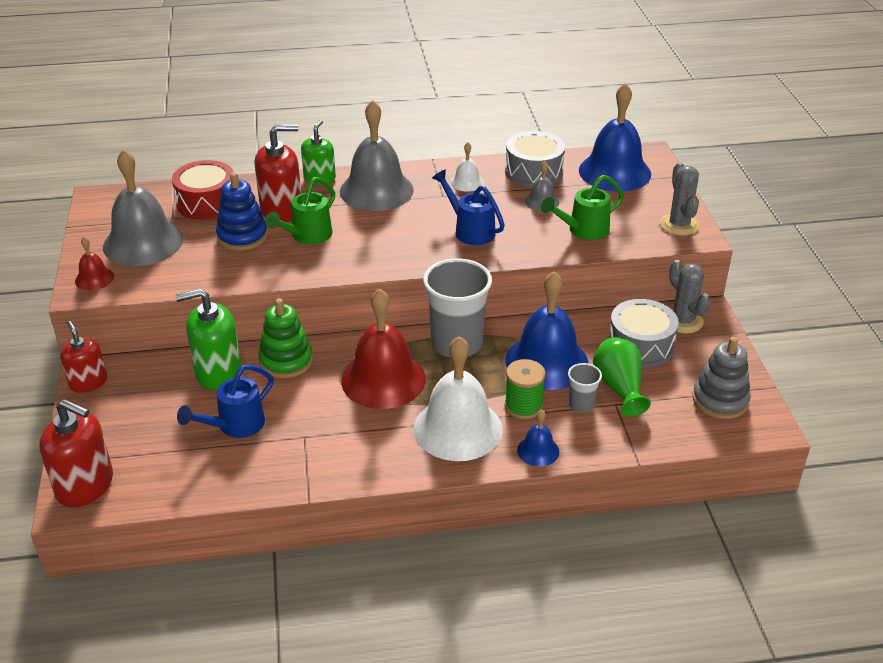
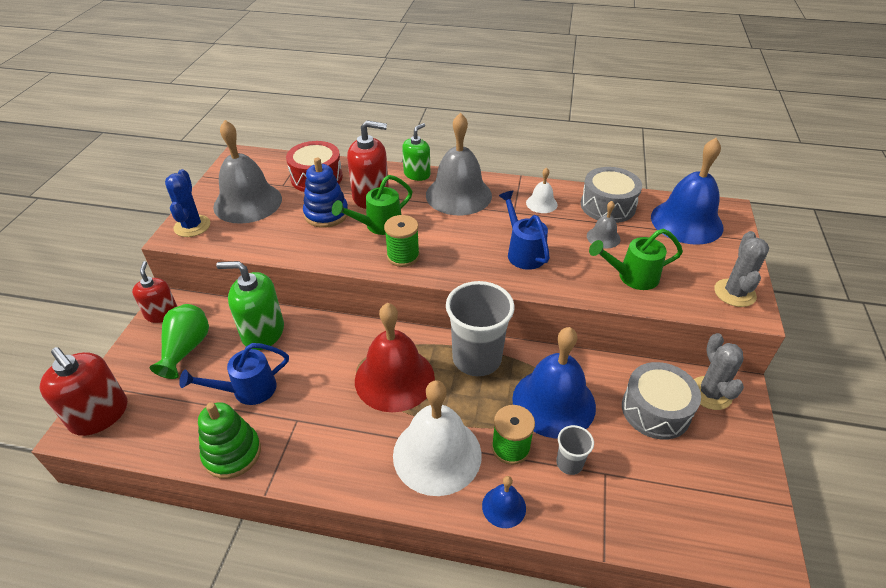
camera: 20 degrees right, 5 degrees up
red bell [75,236,114,290] -> blue cactus [165,169,210,237]
green stacking toy [258,298,313,378] -> green stacking toy moved to [198,402,261,479]
green vase [593,337,651,417] -> green vase moved to [150,304,209,379]
grey stacking toy [692,337,751,419] -> none
none -> green spool [384,215,420,267]

